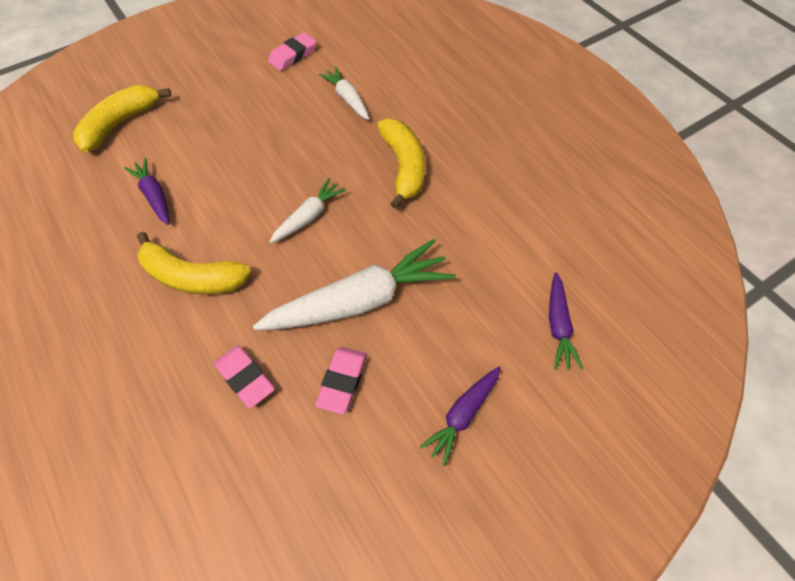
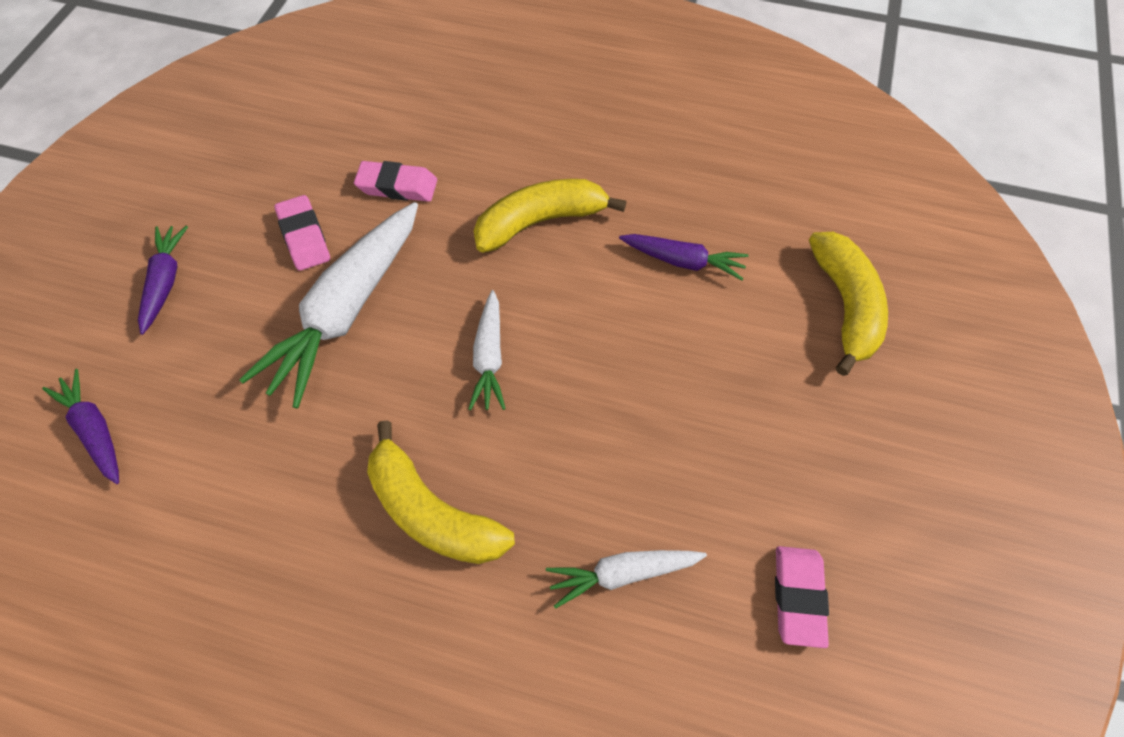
camera: 140 degrees right, 0 degrees up
white carrot [319,67,369,120] -> white carrot turned 150 degrees clockwise [546,550,707,609]

